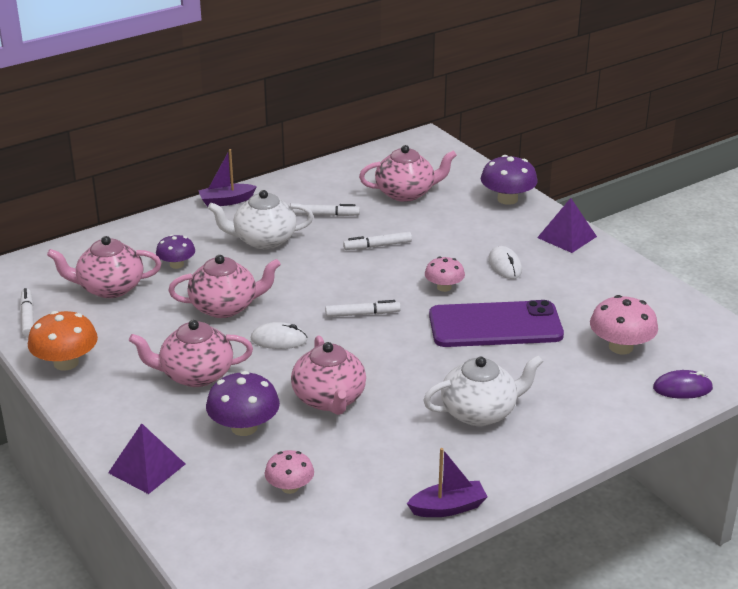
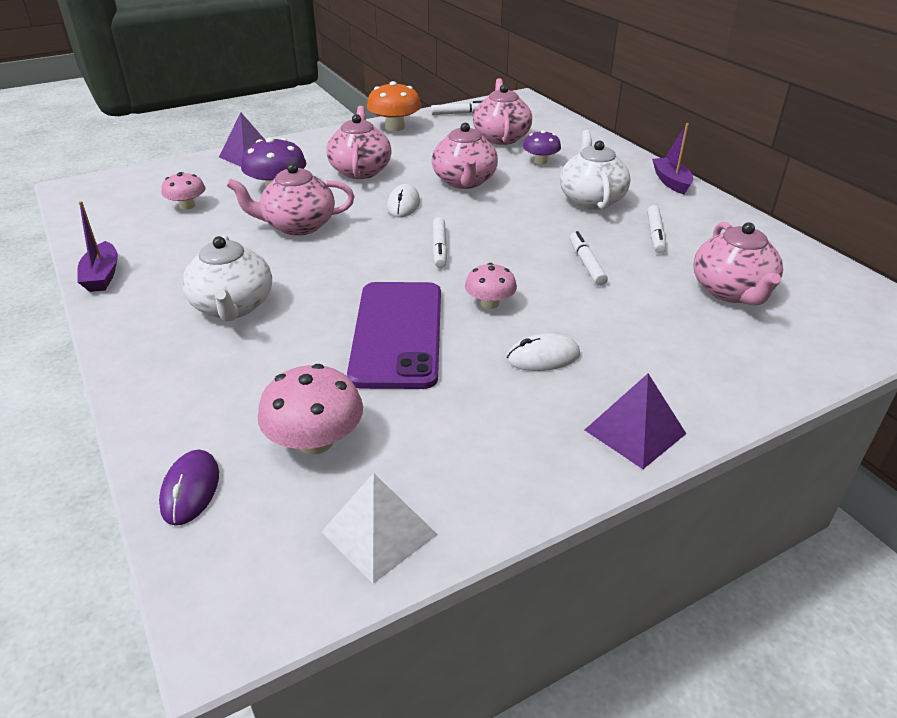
camera: 95 degrees right, 5 degrees up
purple mushroom [481,155,538,205] -> none
none -> white pyramid [321,473,438,584]

